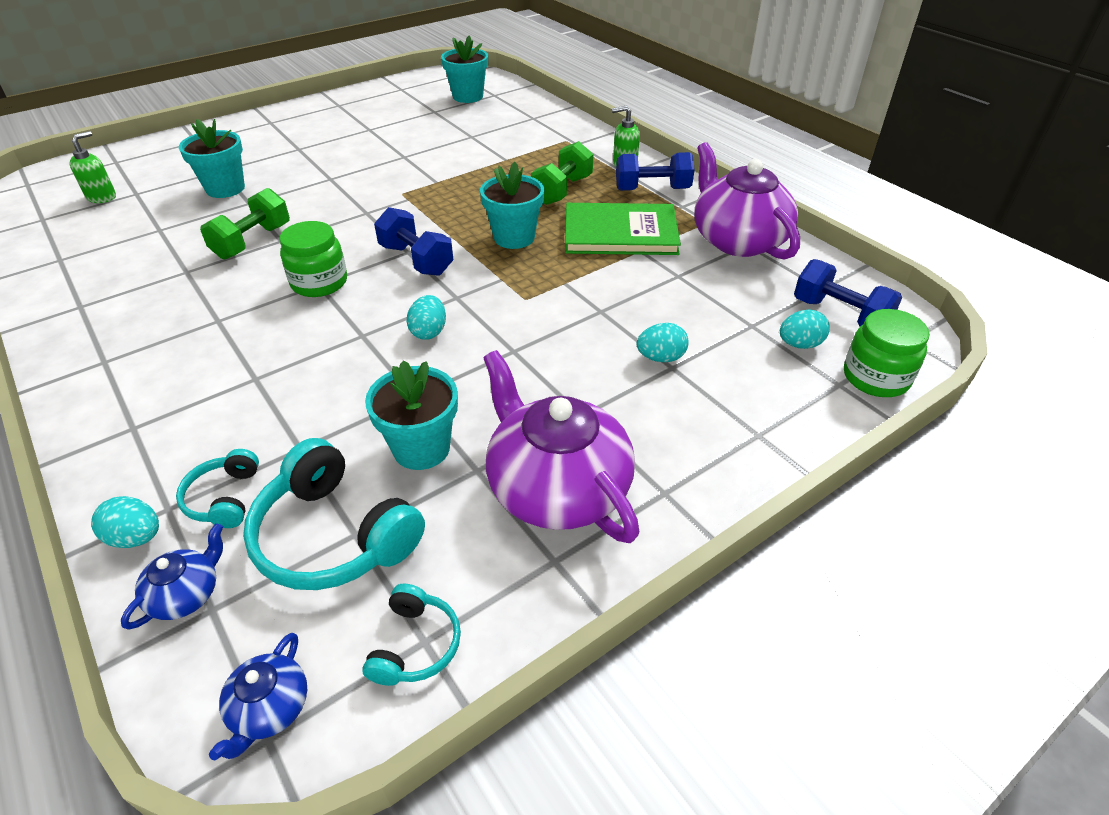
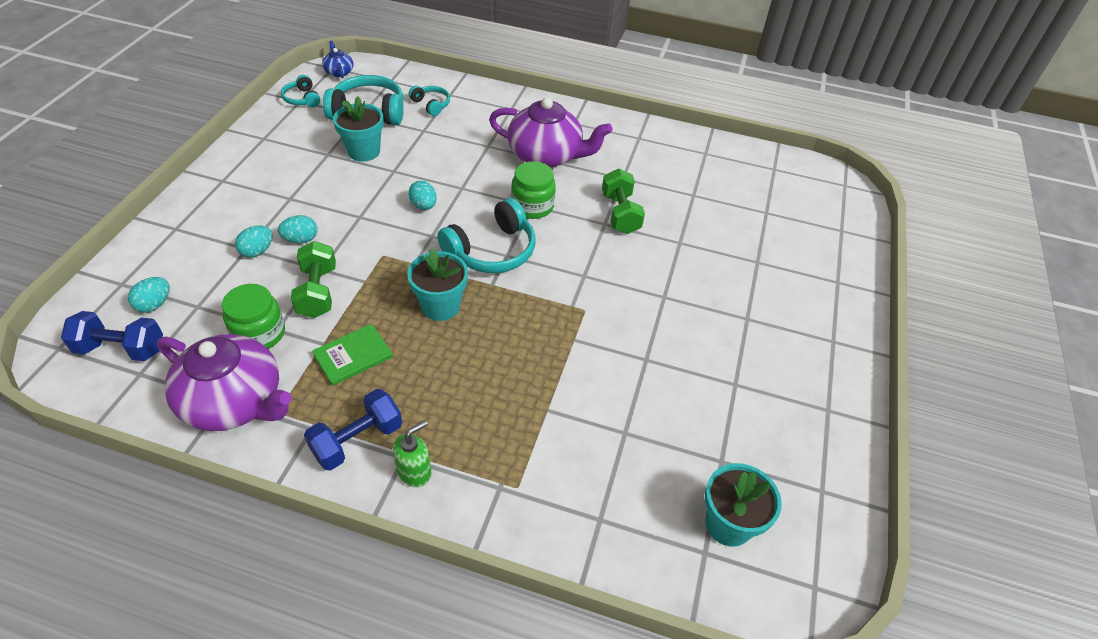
camera: 140 degrees right, 5 degrees up
green soap dispenser [70,131,116,203] -> none
turquoise egg [91,496,159,548] -> turquoise egg moved to [278,215,317,243]
blue teapot [121,523,223,630] -> none
turquoise flower pot [179,119,245,198] -> none
blue dumbbell [374,207,453,276] -> turquoise headphones [437,198,535,273]
purple teapot [483,350,640,543] -> purple teapot moved to [489,97,613,167]
green dumbbell [531,141,593,205] -> green dumbbell moved to [291,241,336,318]
green book [565,203,681,255] -> green book [312,324,393,386], size x0.59
green jar [844,309,930,397] -> green jar moved to [222,284,285,349]

